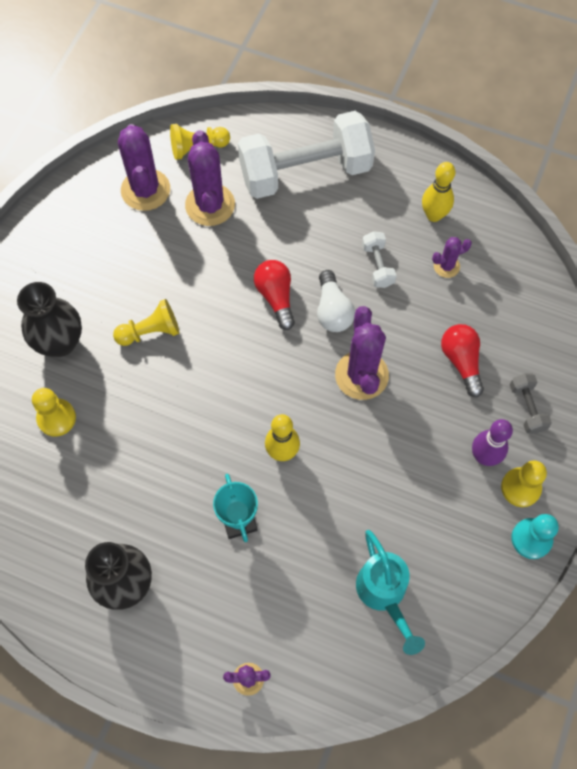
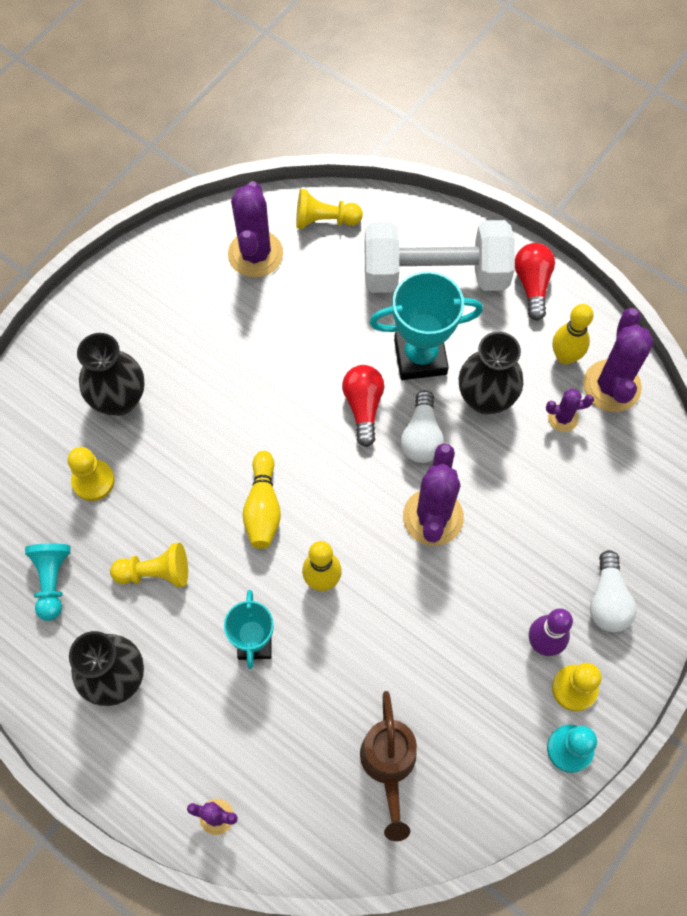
camera: 15 degrees right, 0 degrees up
yellow pawn [113,299,180,346] -> yellow pawn moved to [110,543,188,587]
purple cactus [185,130,235,226] -> purple cactus moved to [583,308,654,412]
turquoise watering can [356,530,425,655] -> brown watering can [360,691,417,841]
white dumbbell [362,231,397,288] -> black vase [459,332,523,415]
red light bulb [441,324,484,397] -> red light bulb moved to [515,243,555,321]
grey dumbbell [510,374,552,434] -> white light bulb [590,550,637,632]
none -> turquoise pawn [25,543,71,621]
none -> yellow bowling pin [243,451,281,549]
none -> turquoise trophy [369,271,483,380]

